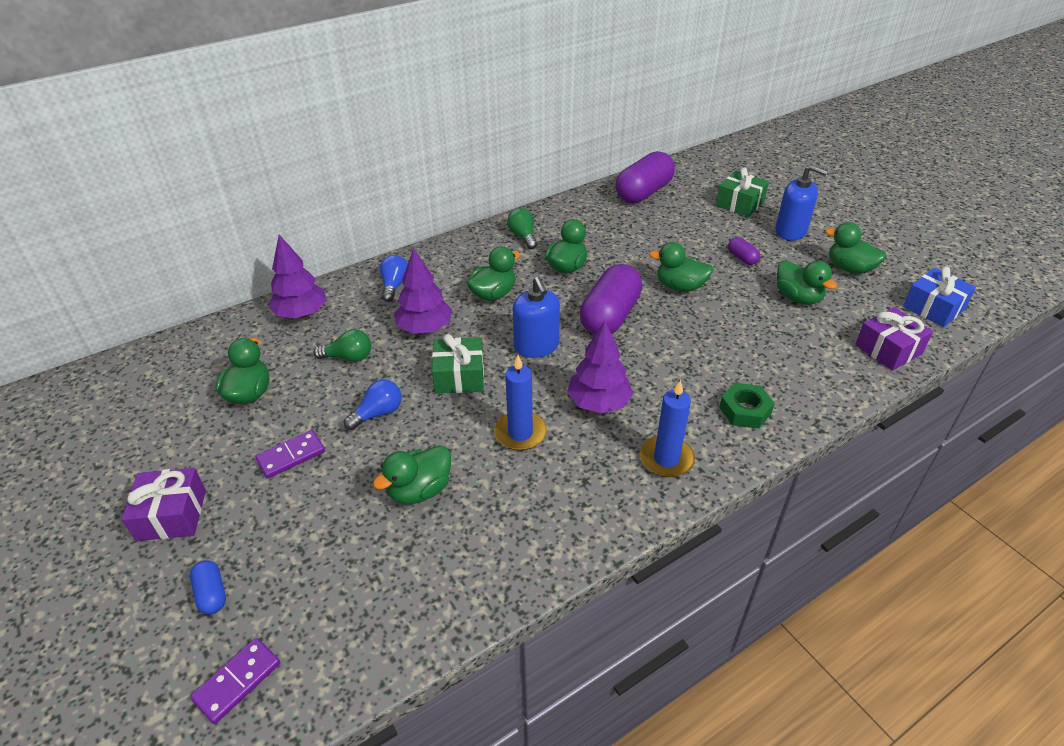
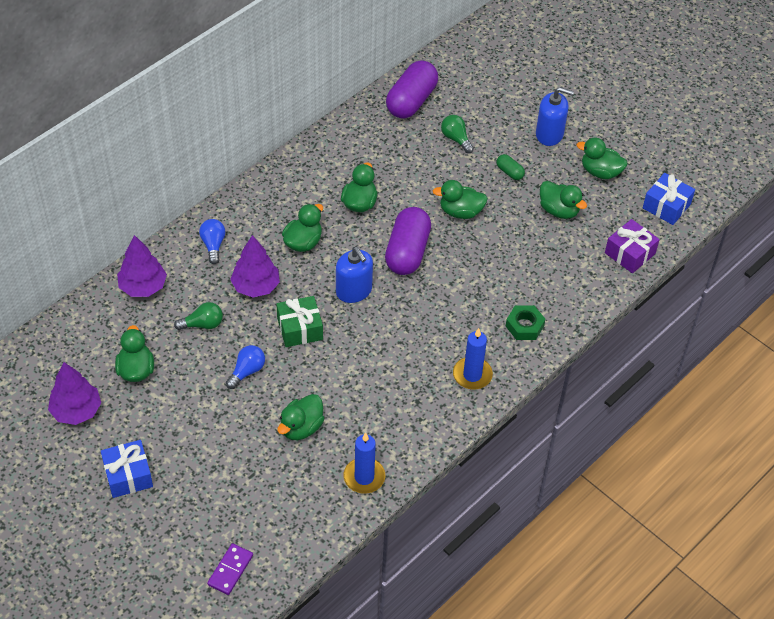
camera: 15 degrees left, 10 degrees up
purple gift [121,468,206,541] -> blue gift [101,440,153,498]
blue capsule [190,560,226,615] -> none
purple domino [255,430,325,479] -> none
blue candle [494,355,547,451] -> blue candle moved to [344,433,385,494]
green light bulb [507,208,537,249] -> green light bulb moved to [441,115,474,153]
purple tree [567,321,633,413] -> purple tree moved to [48,362,101,425]
green gift [716,168,769,217] -> none
purple capsule [728,237,760,265] -> green capsule [496,154,525,180]

